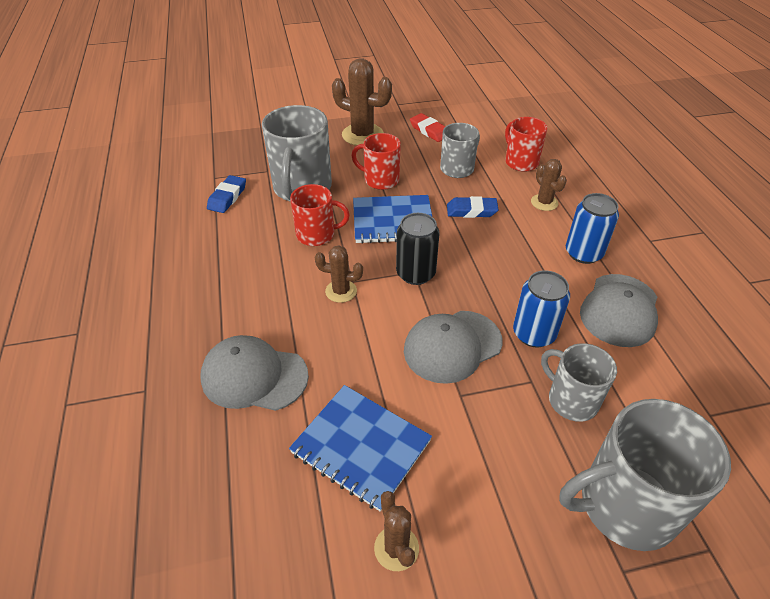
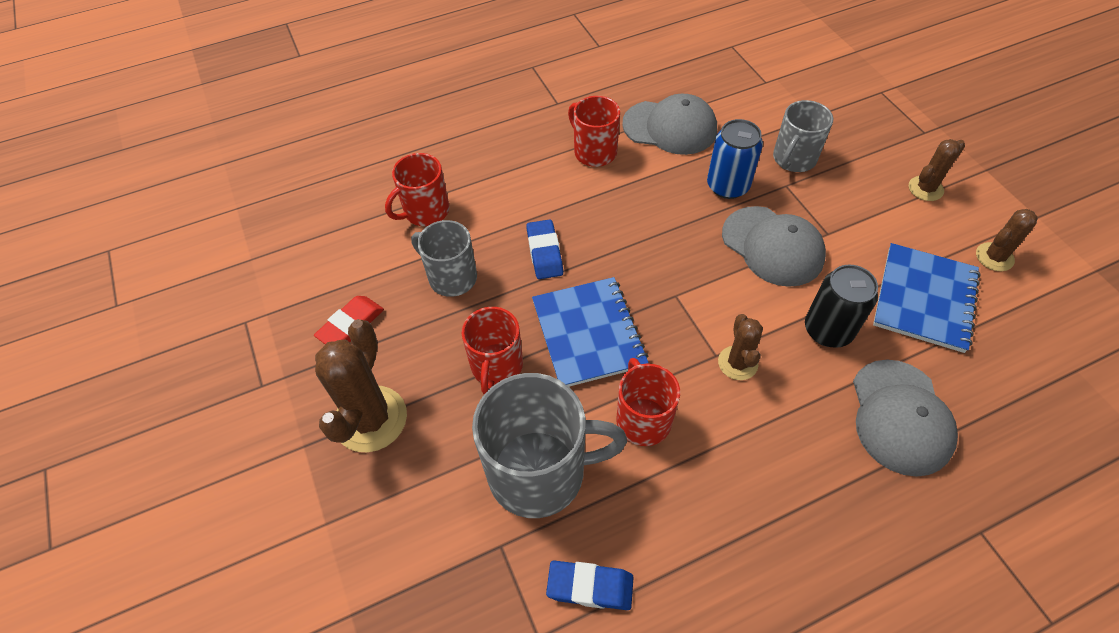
camera: 100 degrees left, 10 degrees up
black can [396,213,439,285] -> black can moved to [805,265,878,348]
brown cactus [531,159,567,211] -> brown cactus moved to [909,139,965,201]
grey mug [559,399,731,551] -> none
blue can [566,193,619,264] -> red mug [568,96,620,167]

